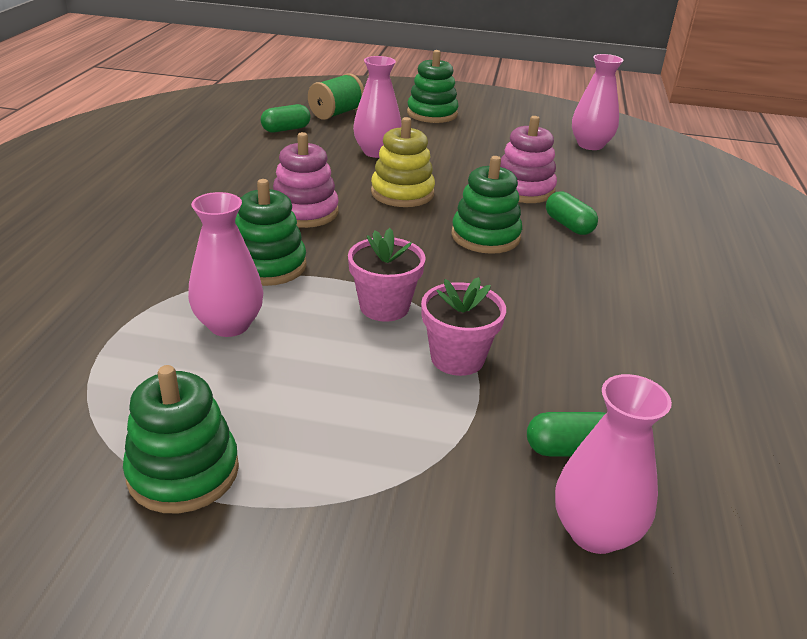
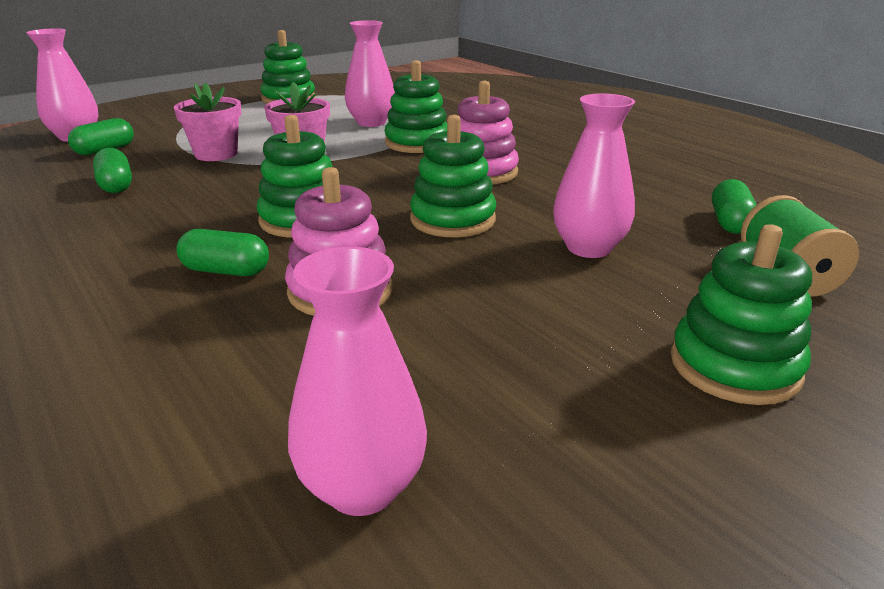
camera: 135 degrees right, 5 degrees down
yellow stacking toy [371,117,435,207] -> green stacking toy [410,115,496,237]
none -> green capsule [93,148,132,193]

